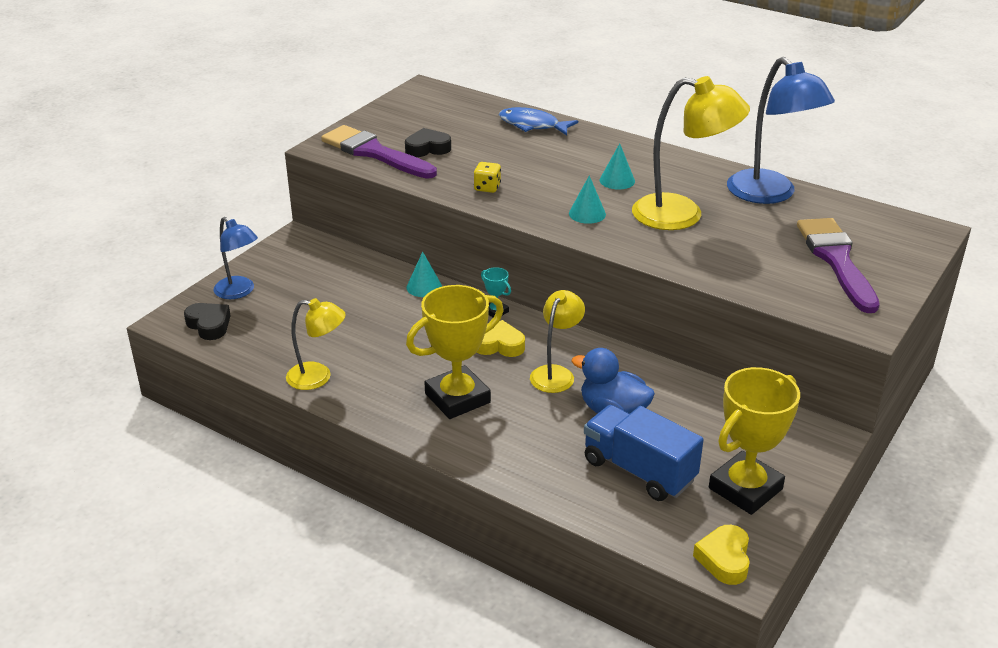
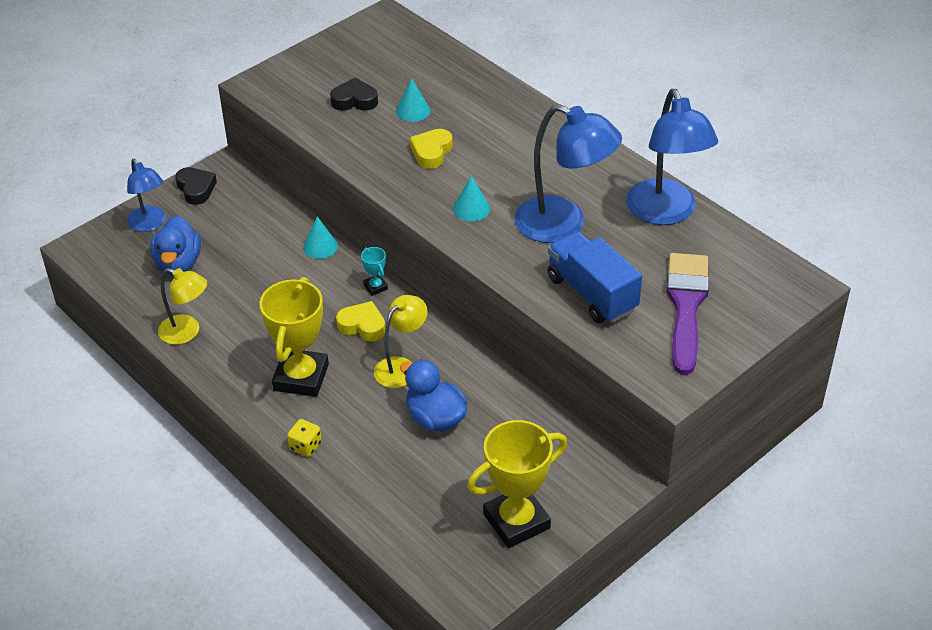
camera: 15 degrees right, 10 degrees up
black heart [184,303,231,340] -> black heart moved to [175,167,217,205]
purple brush [321,125,437,179] -> none
yellow trophy [406,285,504,419] -> yellow trophy turned 60 degrees counterclockwise [259,277,329,397]
yellow dice [474,162,501,193] -> yellow dice moved to [287,419,322,457]
blue fish [499,107,578,135] -> none
blue truck [584,405,704,501] -> blue truck moved to [547,231,642,323]
turquoise cone [600,143,635,190] -> turquoise cone moved to [396,78,430,122]
yellow lamp [632,76,750,230] -> blue lamp [514,104,622,243]
yellow heart [693,525,750,585] -> yellow heart moved to [410,129,453,169]
none -> blue duck [150,215,201,275]

